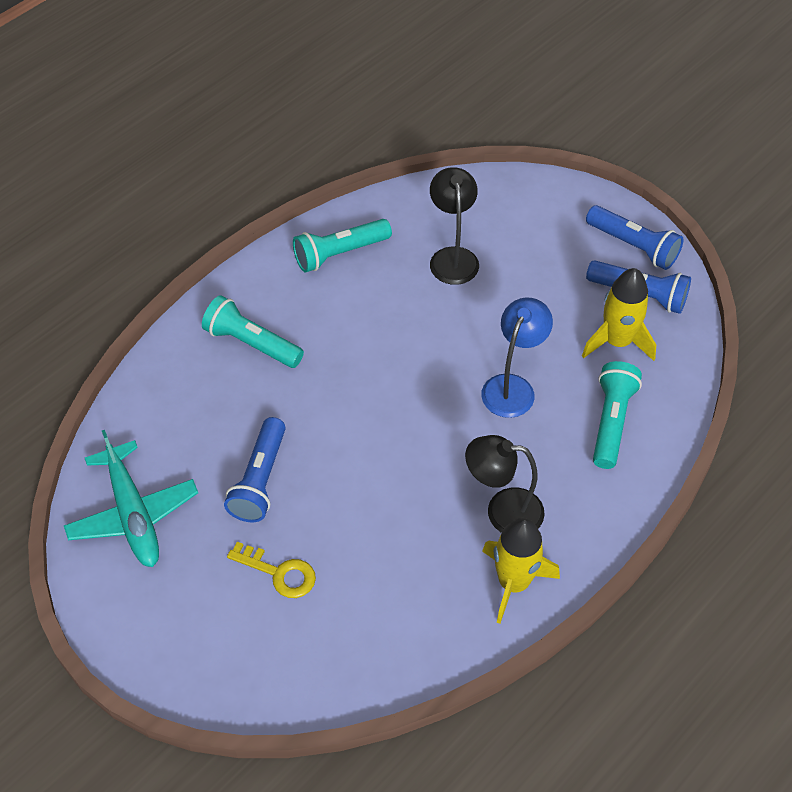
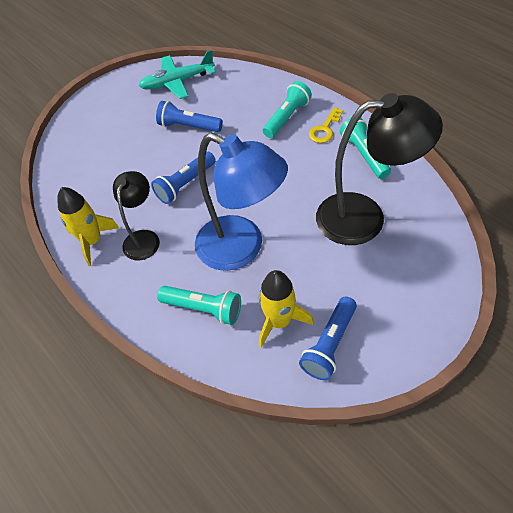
camera: 100 degrees right, 0 degrees up
yellow key [227,542,316,598] -> yellow key moved to [309,107,343,143]
black lamp [430,167,479,285] -> black lamp [316,93,443,245], size x1.78
blue lamp [481,298,553,418] -> blue lamp [195,133,288,271], size x1.78
blue flashlight [586,205,684,270] -> blue flashlight moved to [151,152,216,204]

